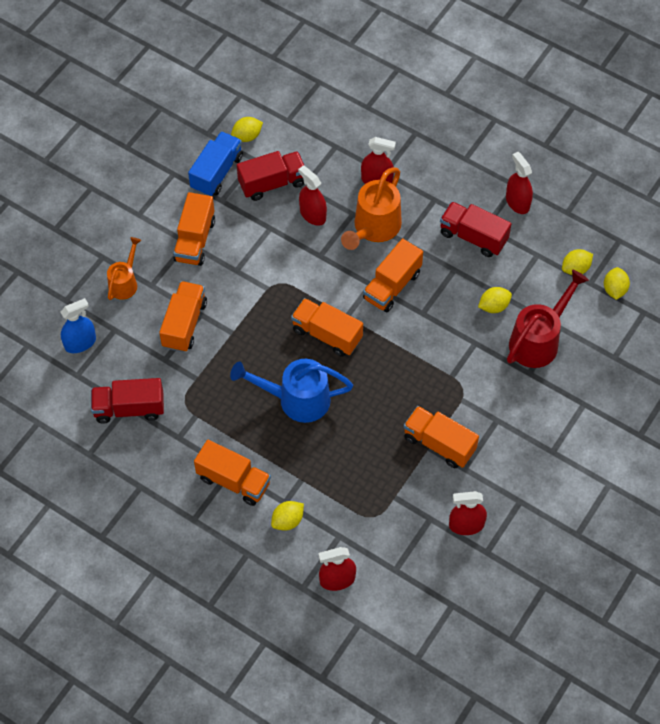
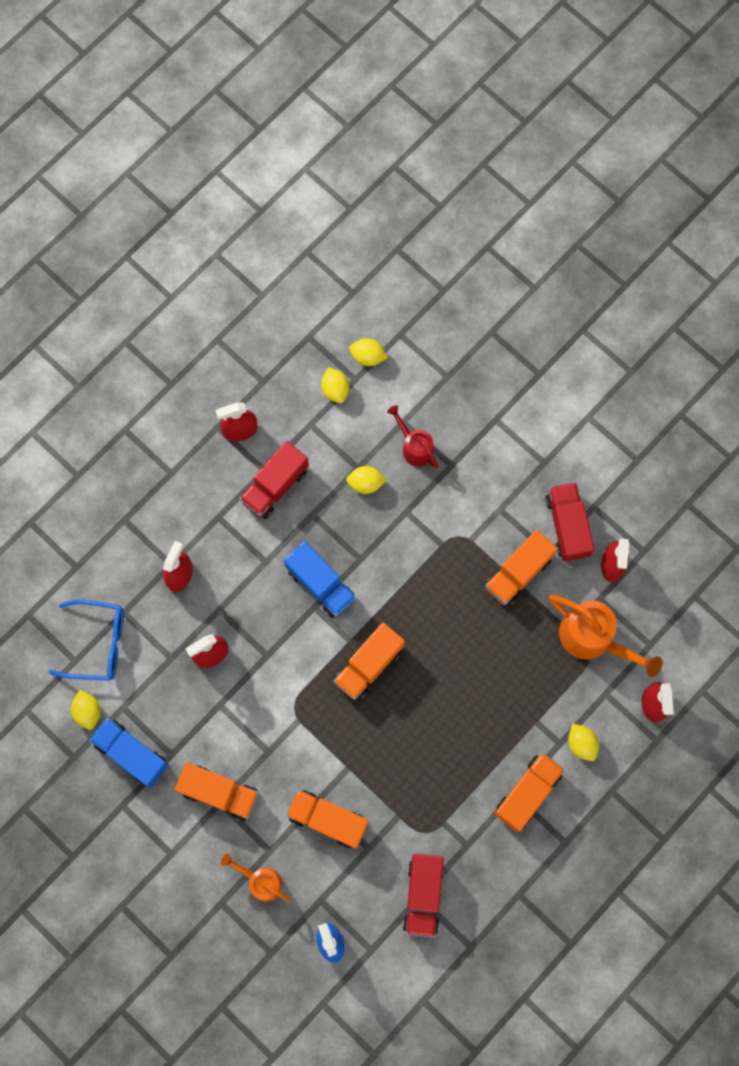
camera: 80 degrees left, 15 degrees up
blue watering can [230,359,353,423] -> none
red truck [237,151,305,201] -> red truck moved to [545,482,595,562]
orange watering can [341,167,402,250] -> orange watering can moved to [548,595,662,677]
orange truck [363,239,423,312] -> blue truck [284,541,356,618]
yellow lemon [478,287,512,313] -> yellow lemon turned 75 degrees counterclockwise [346,466,387,494]
red watering can [507,270,589,368] -> red watering can [387,405,439,468], size x0.60
none -> blue glasses [48,600,124,681]

